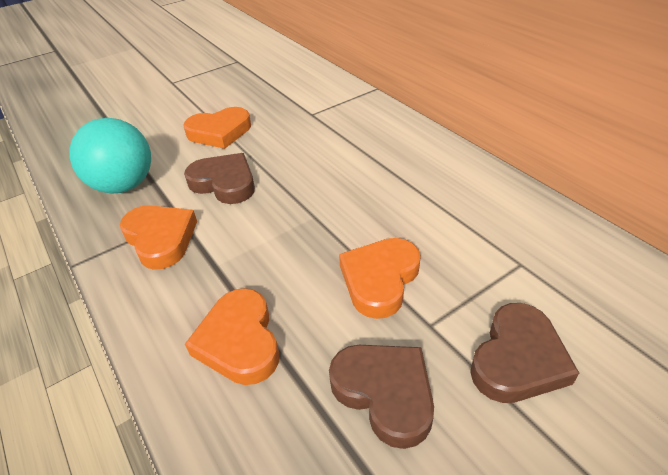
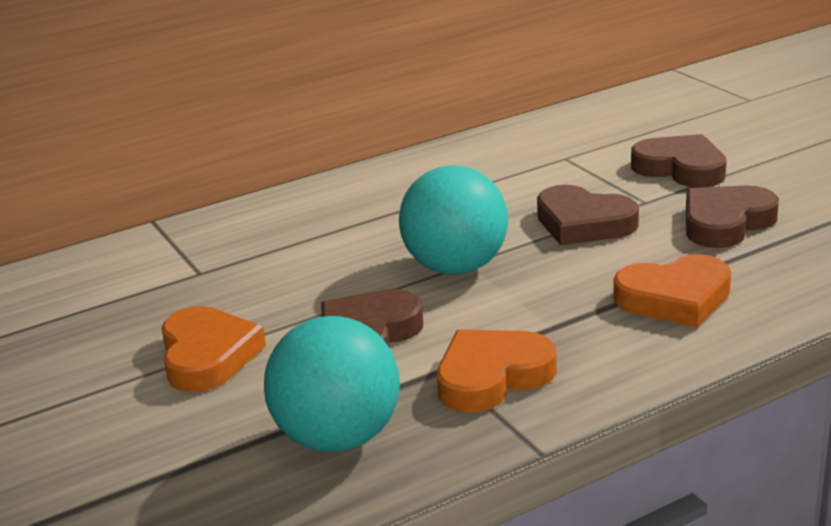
camera: 85 degrees left, 15 degrees down
orange heart [339,238,421,319] -> brown heart [537,185,639,245]
none -> turquoise ball [399,165,508,275]

